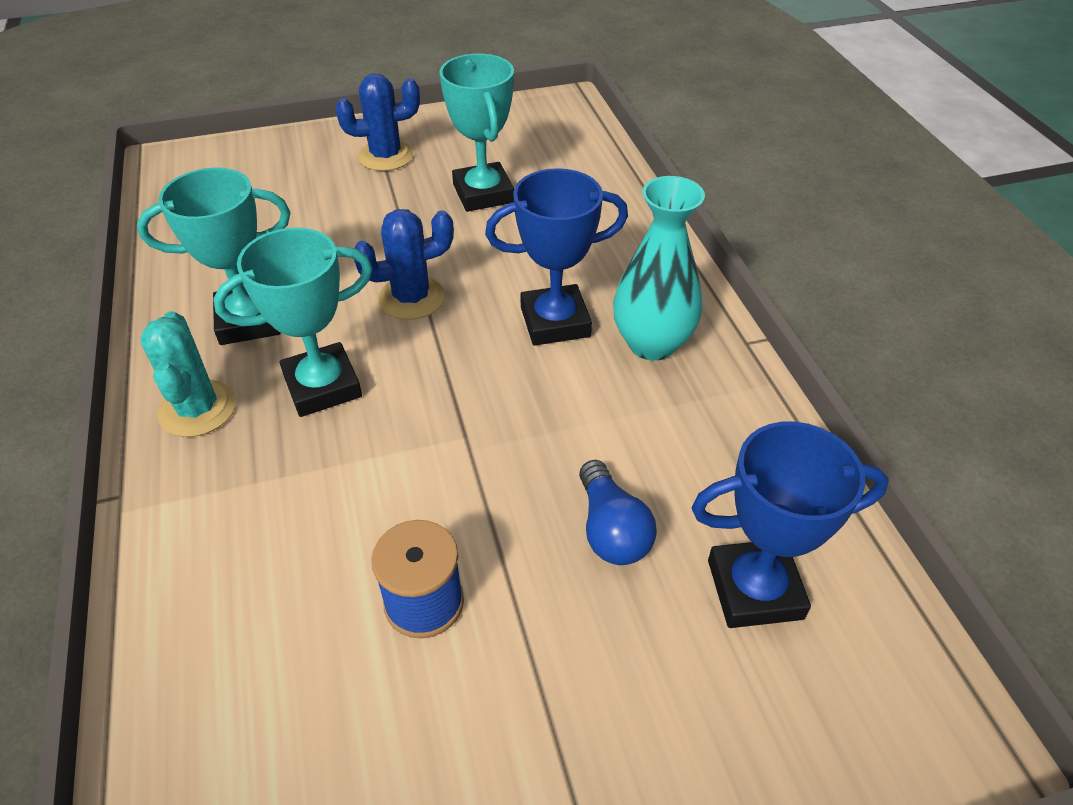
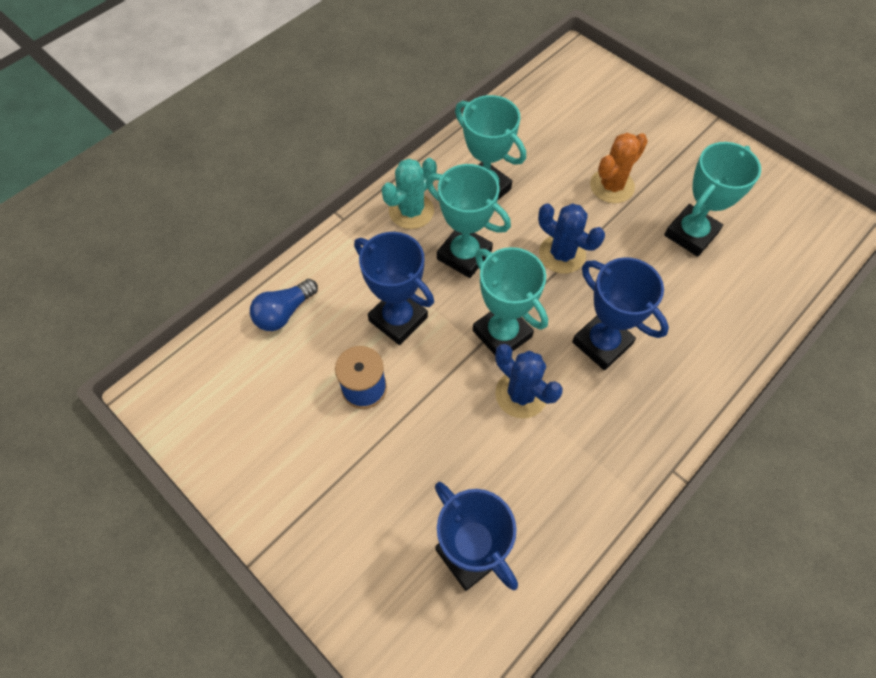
camera: 60 degrees right, 15 degrees up
blue cactus [335,73,420,171] -> blue cactus moved to [495,344,563,419]
blue light bulb [579,460,657,565] -> blue light bulb moved to [250,279,318,331]
turquoise vase [613,176,705,361] -> none
none -> blue trophy [354,232,434,345]
none -> turquoise trophy [473,247,548,355]
none -> orange cactus [590,133,648,203]

